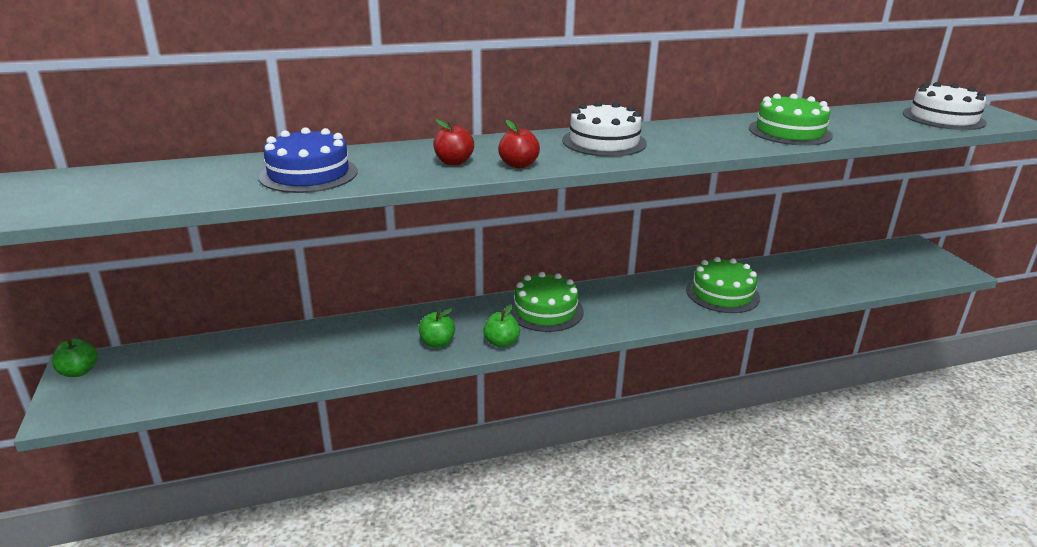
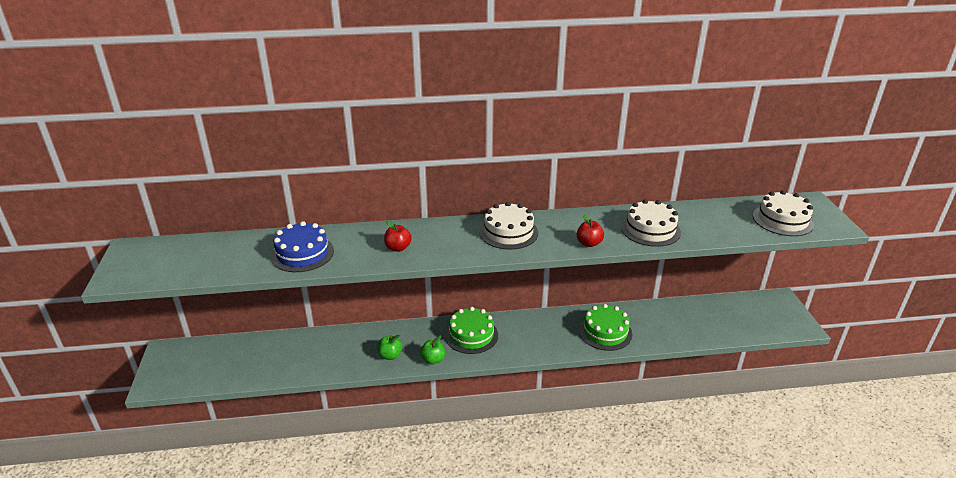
camera: 10 degrees right, 5 degrees up
green apple [52,339,98,377] -> none
red apple [498,120,540,168] -> red apple moved to [577,214,604,247]
green cake [749,94,833,146] -> white cake [621,199,681,247]

